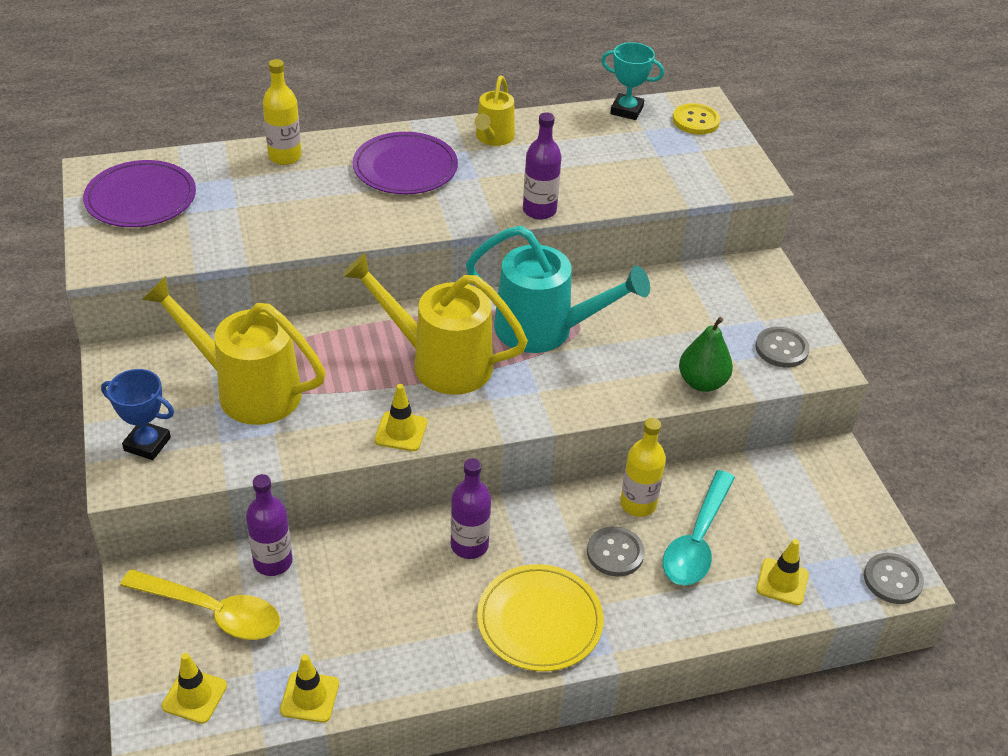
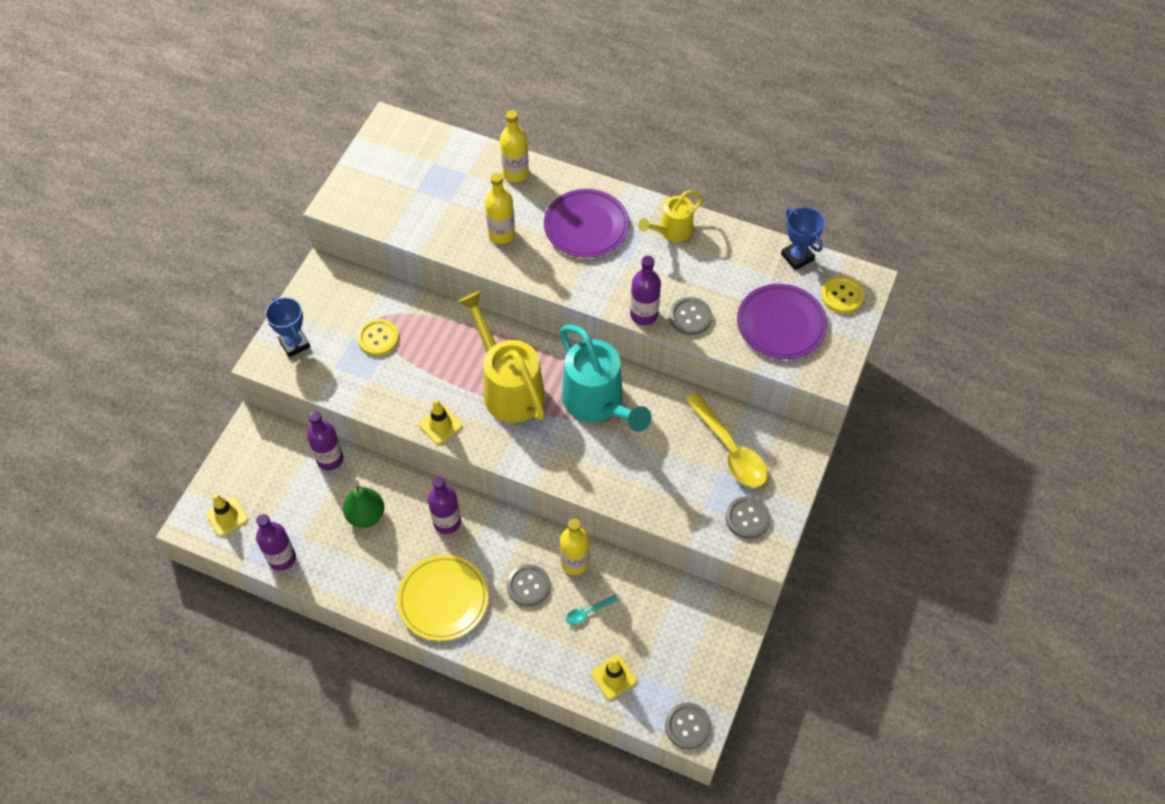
camera: 40 degrees right, 15 degrees up
purple plate [83,160,196,227] -> purple plate moved to [737,284,827,359]
yellow spoon [120,569,280,640] -> yellow spoon moved to [685,392,768,488]
yellow watering can [142,276,326,425] -> yellow button [357,319,399,356]
yellow traffic cone [280,654,339,723] -> purple bottle [256,514,296,571]
turquoise trophy [601,42,664,120] -> blue trophy [781,207,824,270]
turquoise spoon [663,470,735,586] -> turquoise spoon [566,595,618,625], size x0.45
green pear [679,317,733,392] -> green pear moved to [343,486,384,528]
none -> yellow bottle [485,173,515,244]
none -> grey button [669,297,712,335]

